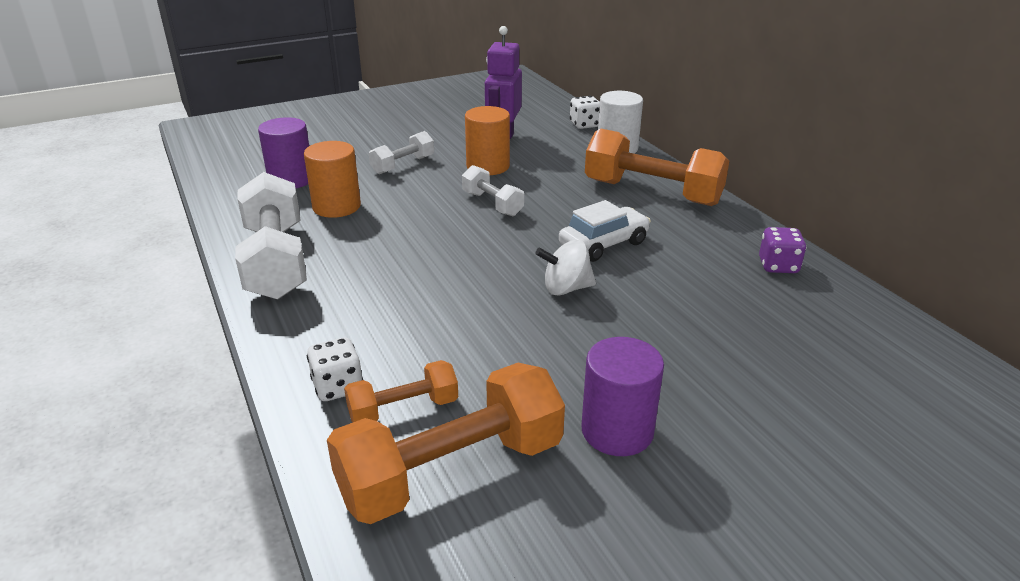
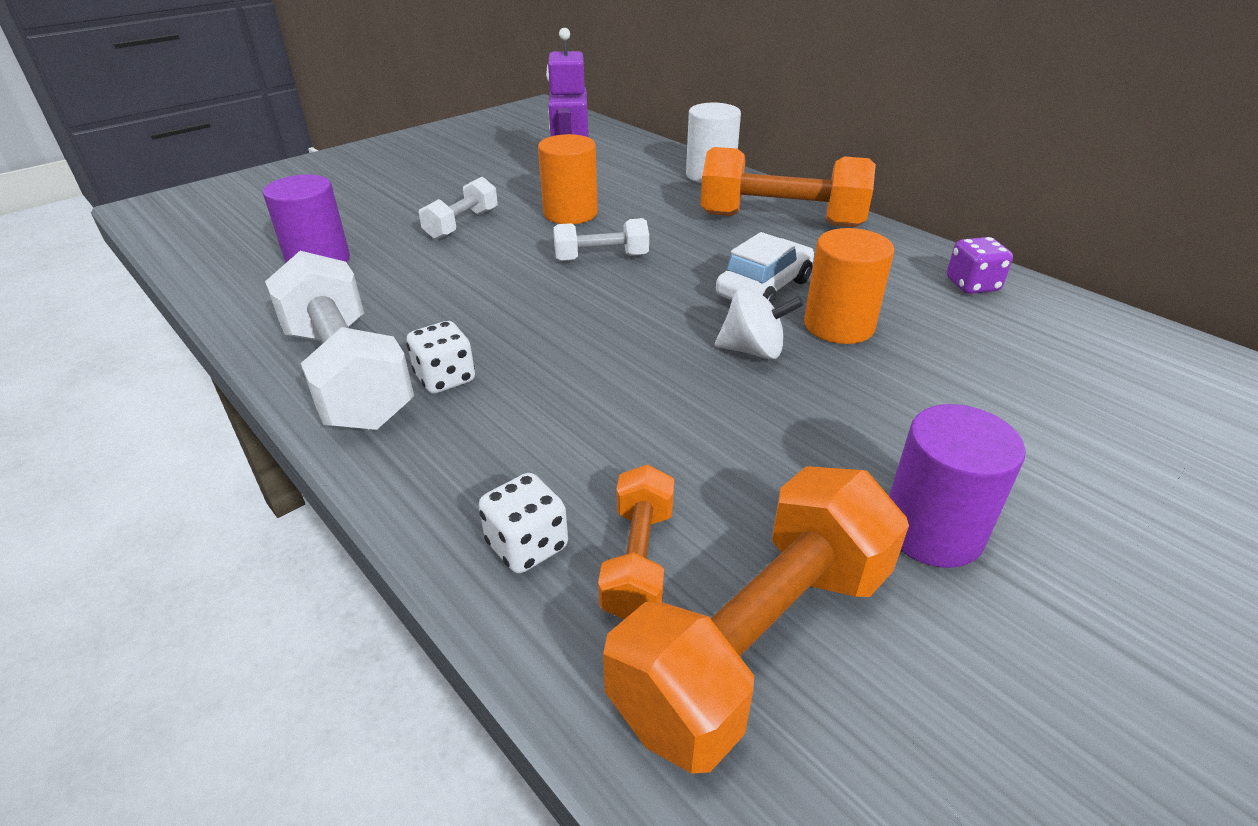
camera: 15 degrees left, 5 degrees up
orange cylinder [304,141,361,218] -> orange cylinder moved to [804,228,894,344]
orange dumbbell [344,360,458,423] -> orange dumbbell turned 45 degrees counterclockwise [598,464,674,619]
white dumbbell [462,165,524,216] -> white dumbbell turned 45 degrees counterclockwise [553,218,649,261]
white spinning top [535,240,596,296] -> white spinning top turned 150 degrees counterclockwise [715,287,804,360]
white dice [570,96,600,129] -> white dice moved to [406,321,475,394]

